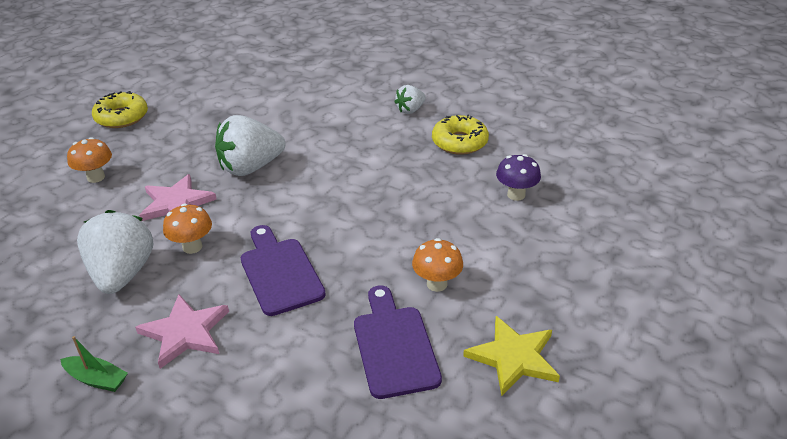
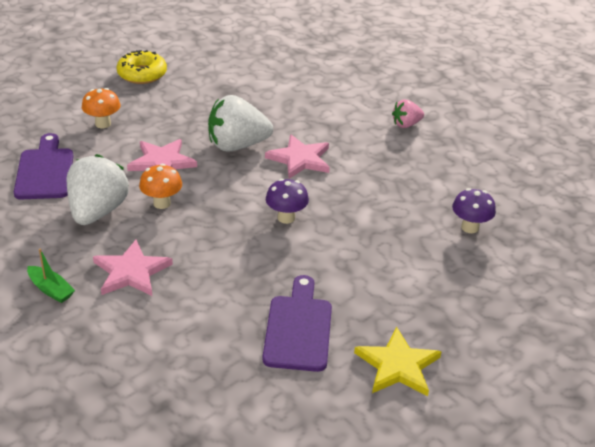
camera: 15 degrees right, 0 degrees up
purple cutting board [241,225,326,316] -> purple cutting board moved to [14,133,73,200]
white strawberry [395,85,426,114] -> pink strawberry [392,99,424,128]
orange mushroom [412,238,463,292] -> none
yellow donut [432,115,489,155] -> none
none -> pink star [265,134,330,179]
none -> purple mushroom [266,179,309,224]

